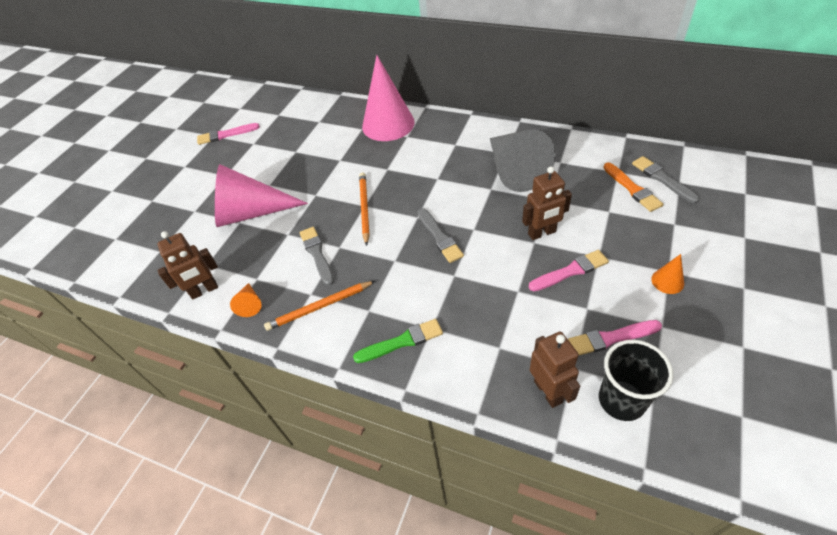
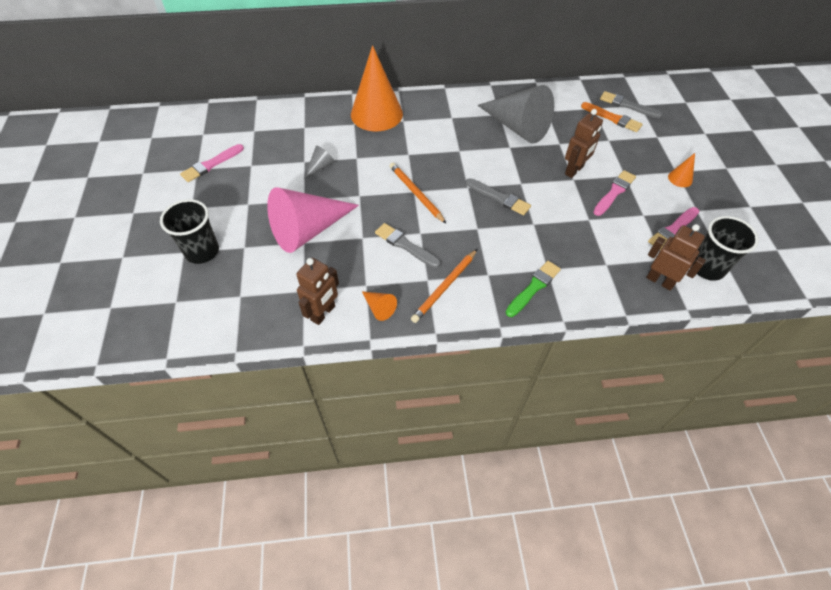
camera: 35 degrees left, 5 degrees up
pink cone [362,55,415,141] -> orange cone [351,45,403,131]
none -> black cup [160,199,219,264]
none -> grey cone [304,145,335,179]

